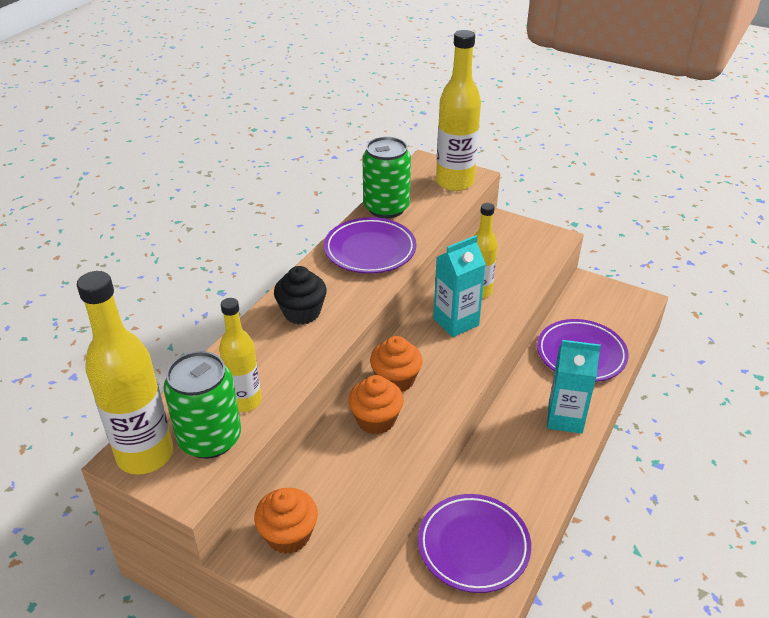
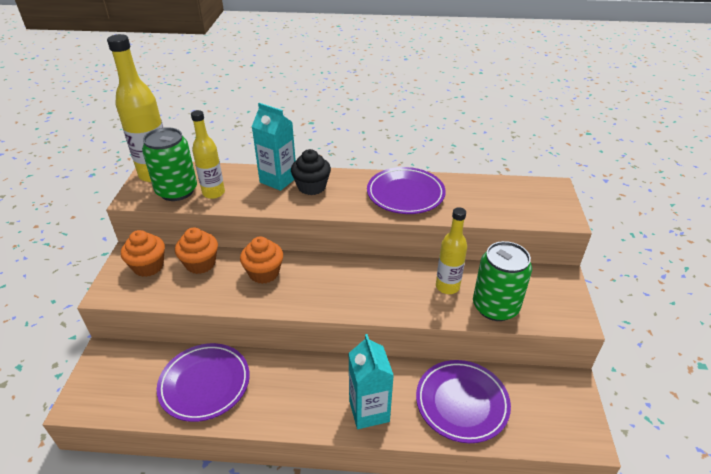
camera: 65 degrees right, 0 degrees up
green can [362,137,411,218] -> green can moved to [473,241,532,321]
orange cupcake [370,336,423,392] -> orange cupcake moved to [175,228,218,274]
turquoise carton [433,235,486,337] -> turquoise carton moved to [252,103,296,191]
yellow bottle [436,30,481,191] -> none

